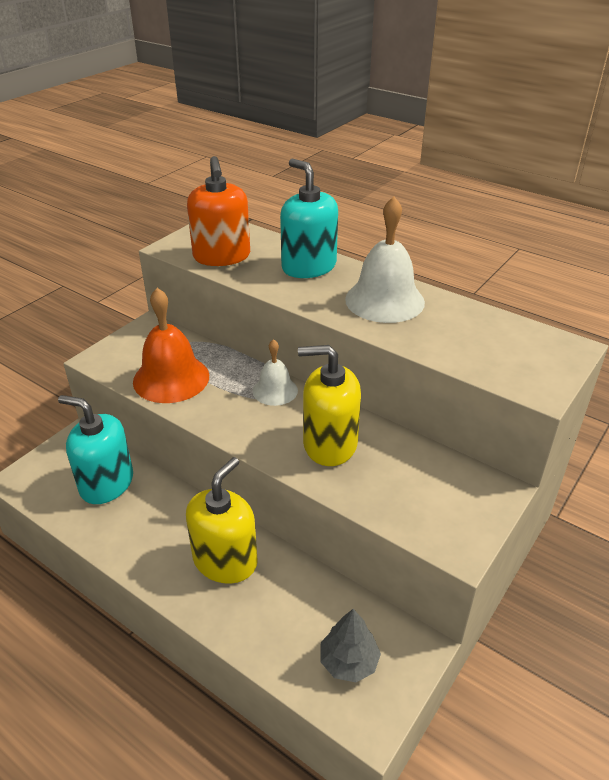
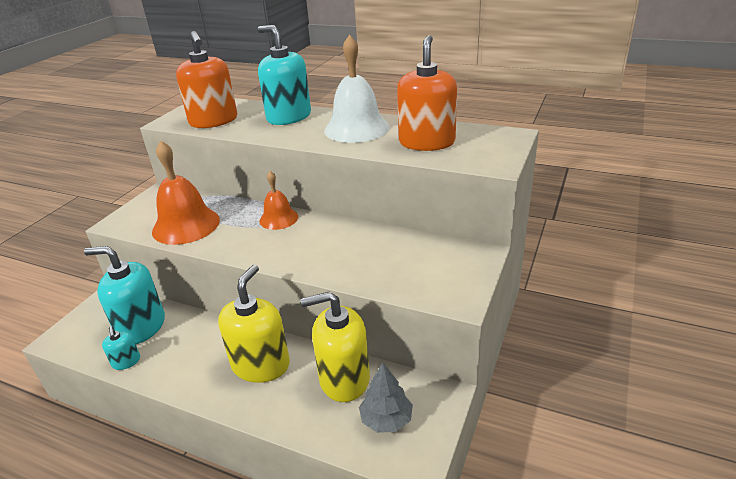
camera: 10 degrees left, 5 degrees down
white bell [253,339,298,406] -> orange bell [259,171,298,230]
yellow soap dispenser [298,345,361,466] -> yellow soap dispenser moved to [301,292,370,402]
none -> turquoise soap dispenser [102,326,140,370]
none -> orange soap dispenser [397,35,457,151]

